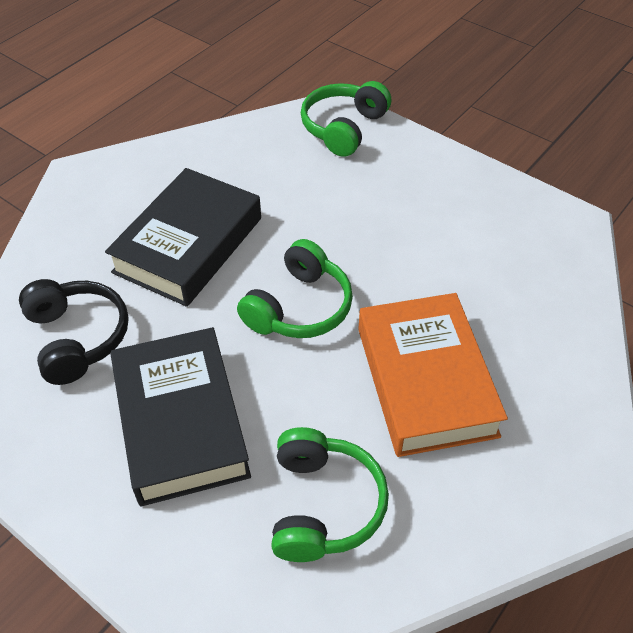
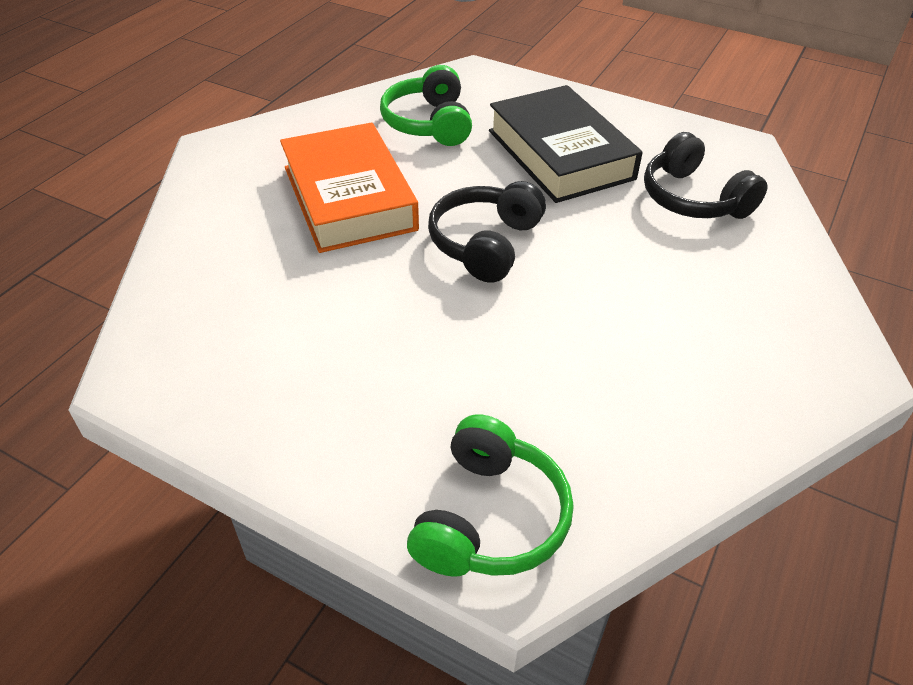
camera: 170 degrees right, 5 degrees down
black book [105,168,261,307] -> none
green headphones [237,239,353,338] -> black headphones [428,181,546,283]

